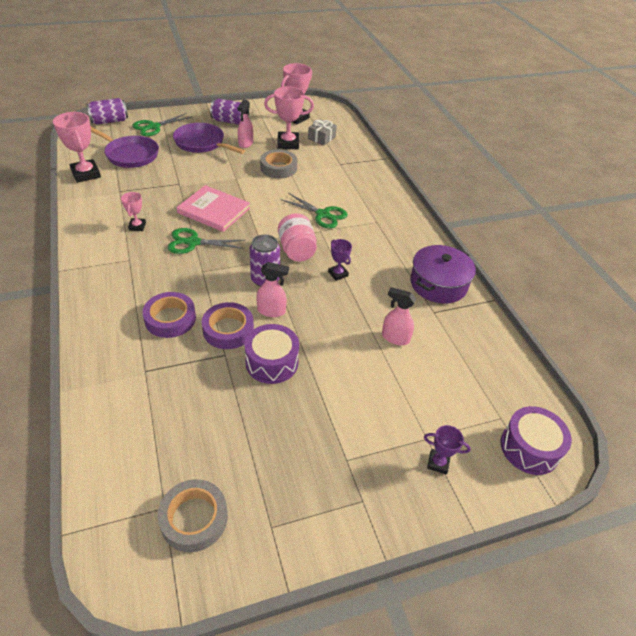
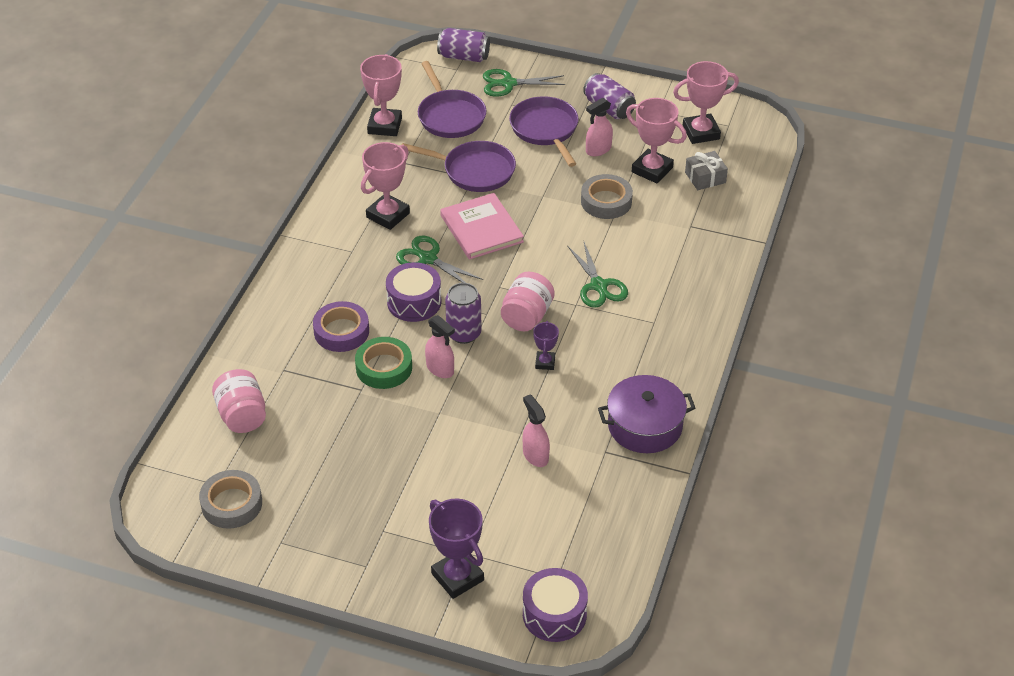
camera: 40 degrees right, 0 degrees up
pink trophy [121,192,146,231] -> pink trophy [361,142,410,230], size x1.84
purple tape [202,302,254,349] -> green tape [355,337,412,389]
purple drum [244,324,299,384] -> purple drum moved to [386,262,441,322]
purple trophy [424,425,471,475] -> purple trophy [429,499,484,599], size x1.84
none -> pink jar [212,369,266,433]
none -> purple pan [402,141,516,192]

